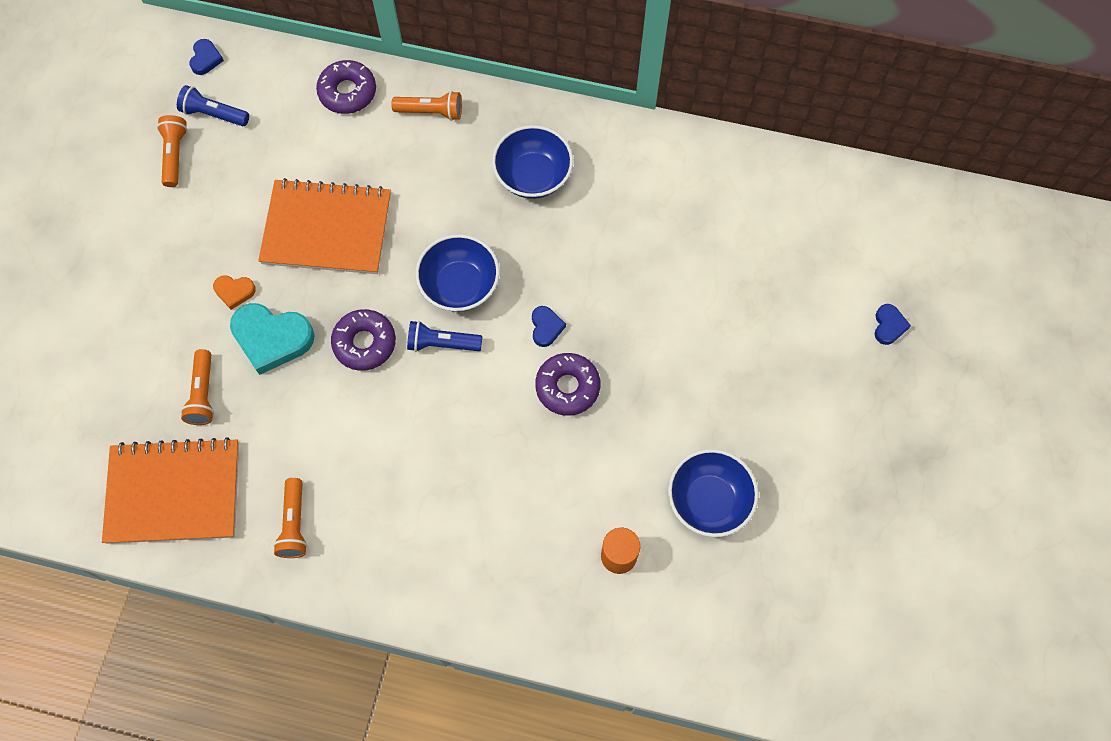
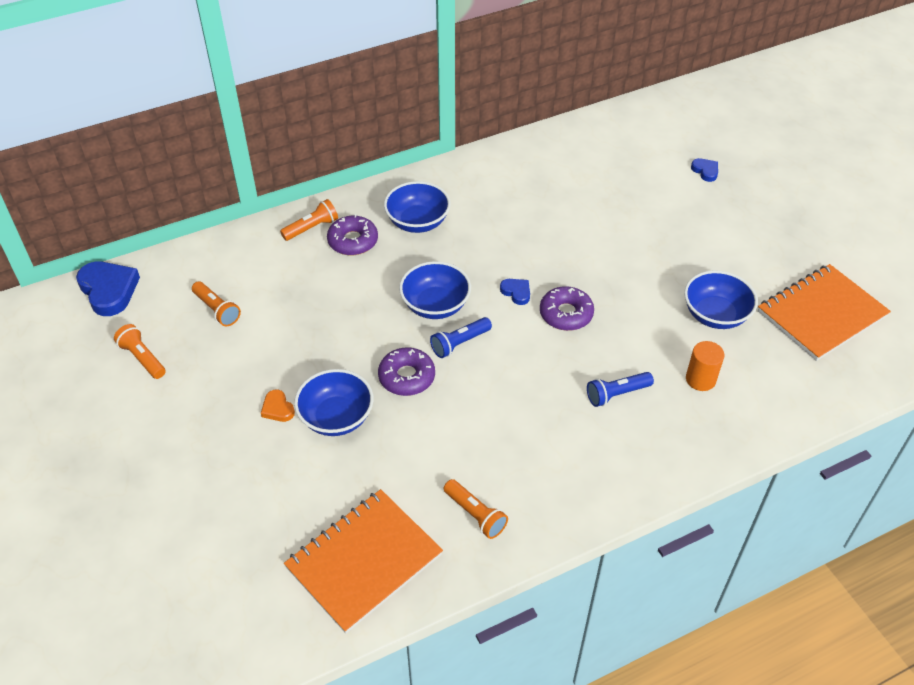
camera: 40 degrees left, 20 degrees down
blue flashlight [177,85,249,126] -> blue flashlight moved to [587,372,654,407]
orange flashlight [181,349,214,425] -> orange flashlight moved to [192,282,241,326]
blue heart [189,39,224,75] -> blue heart [76,262,140,316], size x1.99
orange heart [213,275,256,310] -> orange heart turned 90 degrees clockwise [261,390,295,422]
turquoise heart [230,303,314,375] -> blue bowl [294,369,373,436]
orange notebook [258,178,391,274] -> orange notebook moved to [758,264,891,361]
purple donut [316,60,376,114] -> purple donut moved to [327,214,378,255]

